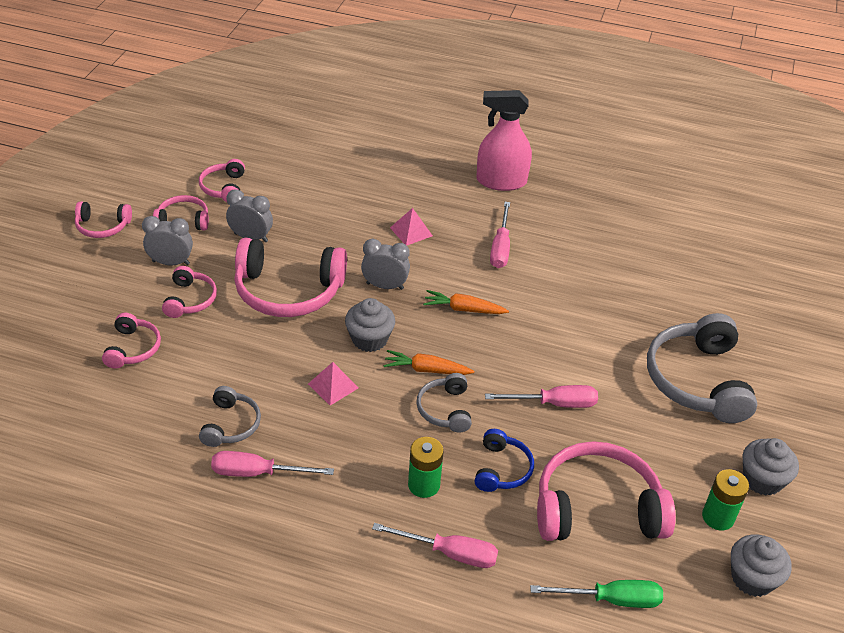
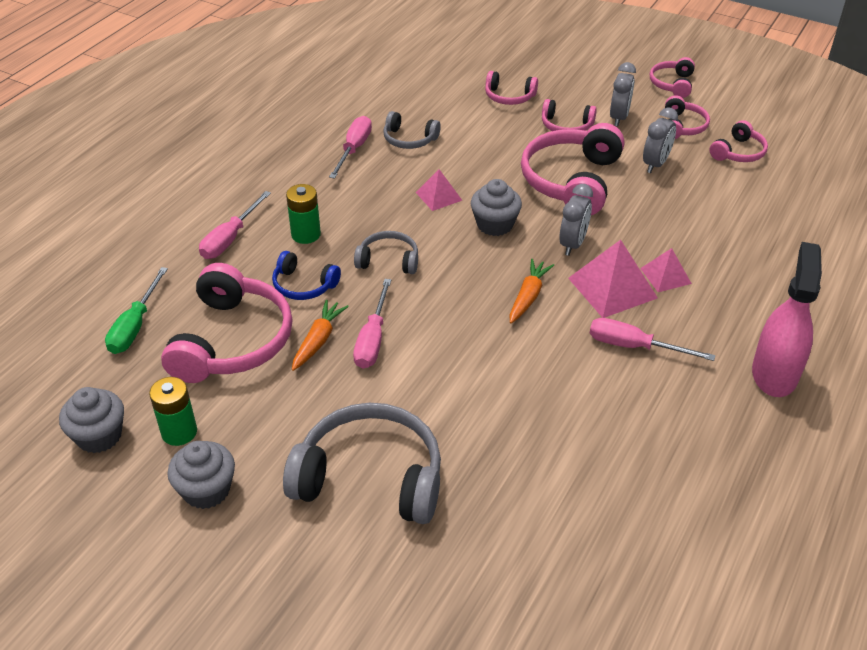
camera: 105 degrees right, 0 degrees up
pink headphones [199,159,245,202] -> pink headphones turned 120 degrees clockwise [709,120,768,162]
orange carrot [383,350,474,375] -> orange carrot moved to [292,300,349,371]
none -> pink pyramid [568,240,658,318]

